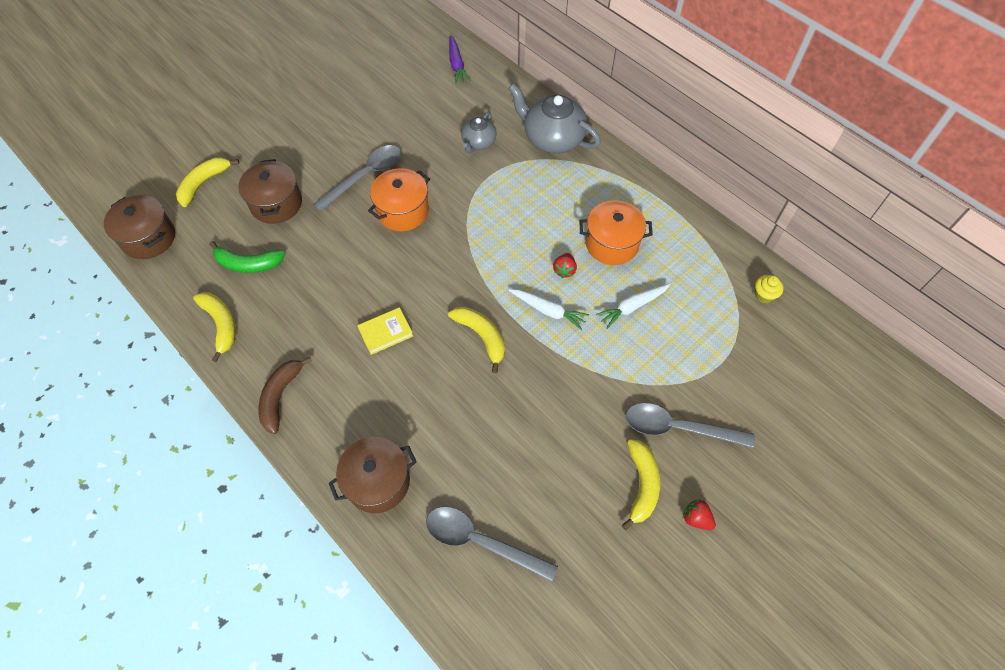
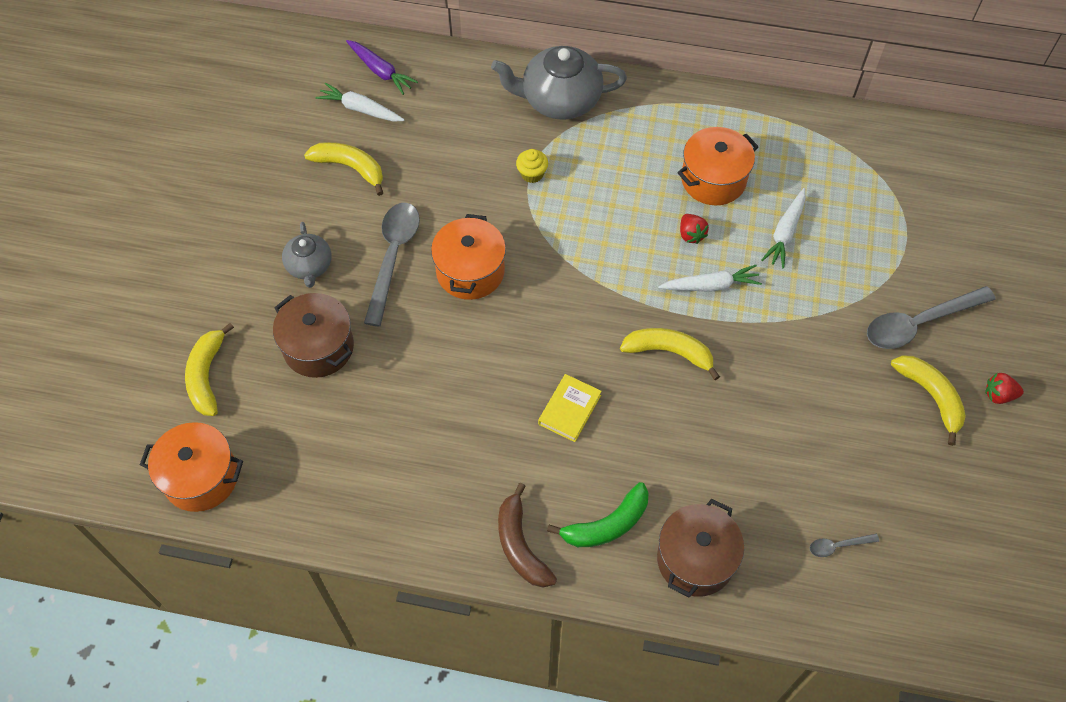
camera: 35 degrees left, 0 degrees up
brown pot [104,195,175,259] -> orange pot [140,422,243,512]
yellow banana [193,292,236,363] -> yellow banana moved to [304,142,383,196]
green banana [209,241,285,273] -> green banana moved to [547,482,649,547]
grey spoon [426,507,558,582] -> grey spoon [810,534,879,557], size x0.45
grey teapot [461,112,497,153] -> grey teapot moved to [282,222,332,288]
yellow cupcake [755,275,783,303] -> yellow cupcake moved to [516,149,548,183]
none -> white carrot [316,83,404,122]

